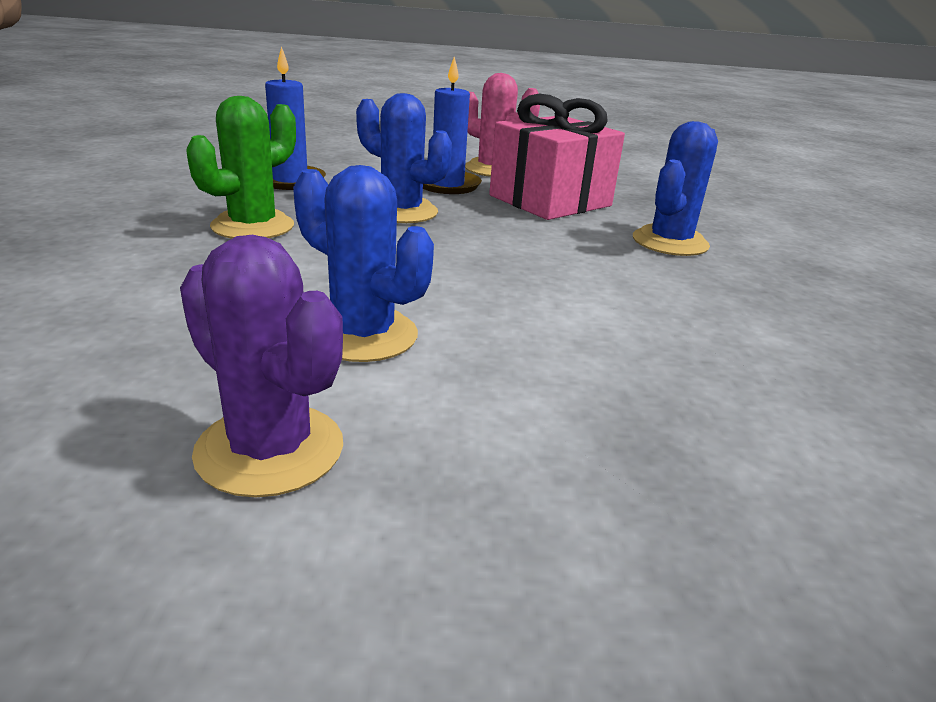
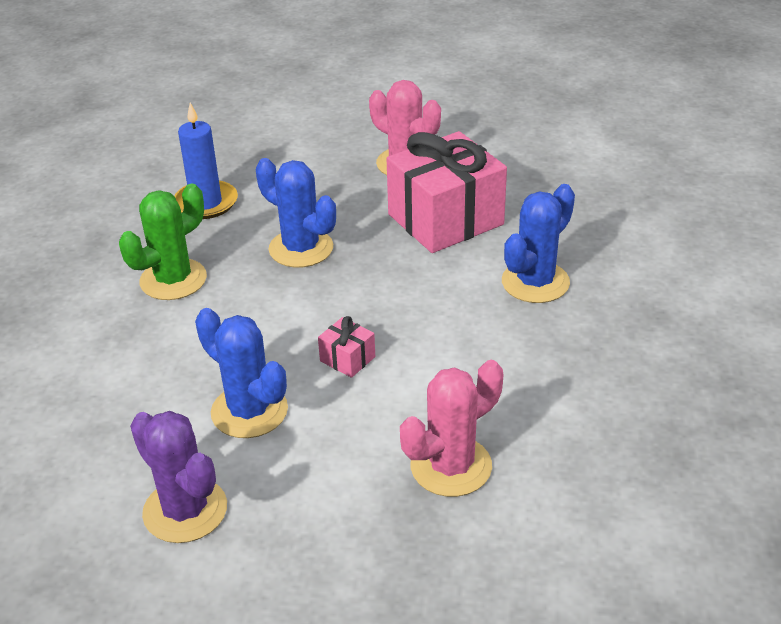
camera: 10 degrees right, 10 degrees up
blue candle [423,57,482,194] -> none
none -> pink gift [318,316,375,378]
none -> pink cactus [400,360,503,497]

